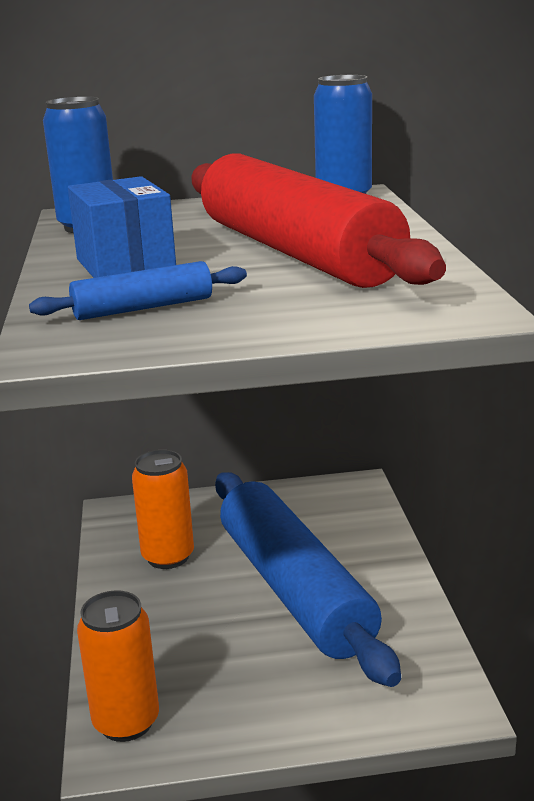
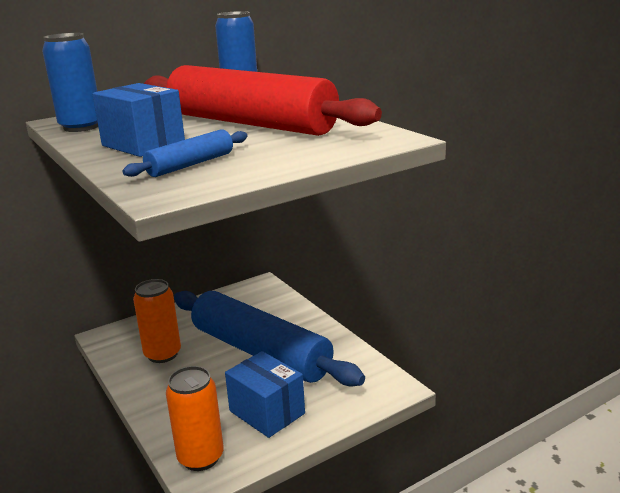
camera: 25 degrees left, 0 degrees up
none -> blue box [225,351,305,438]

